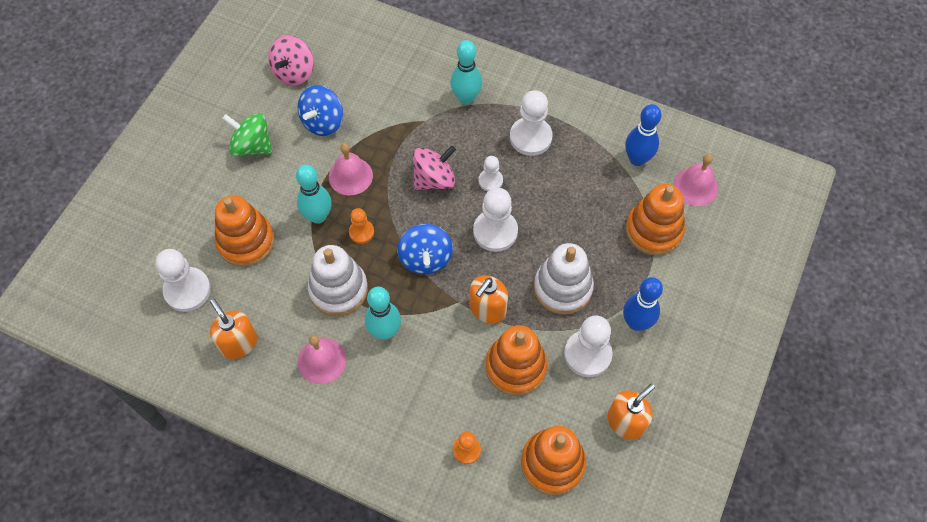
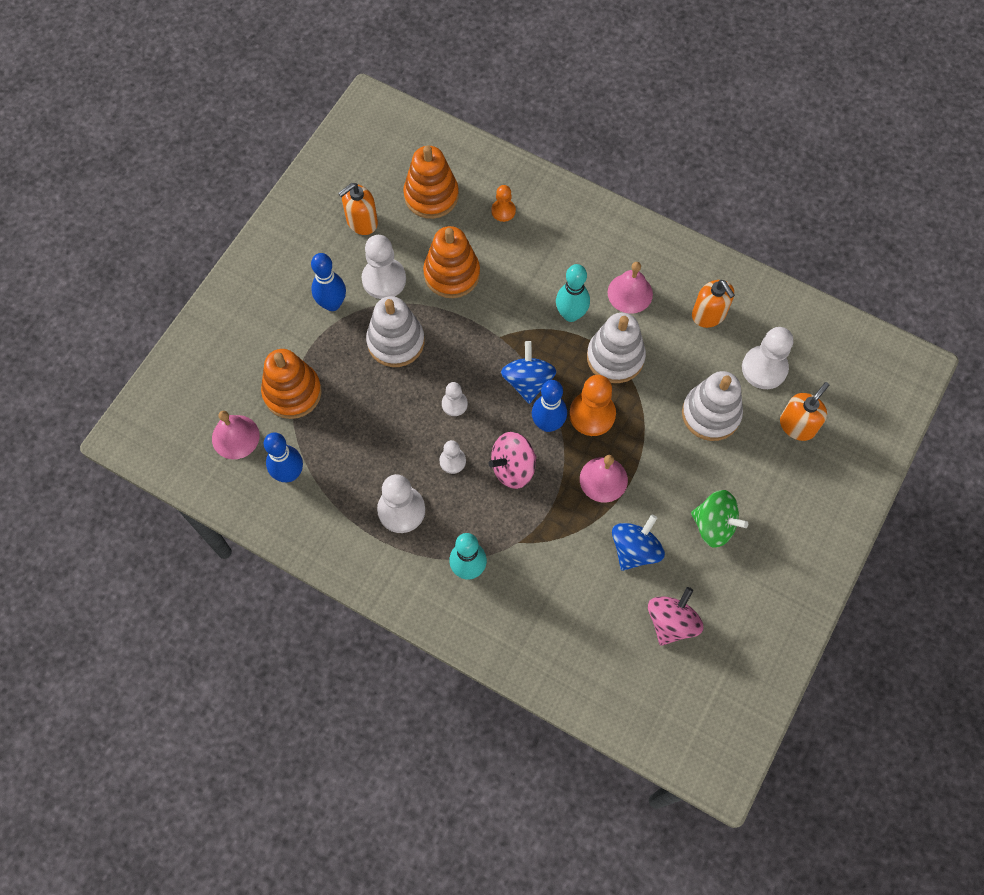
camera: 175 degrees left, 5 degrees up
orange stacking toy [215,195,275,267] -> white stacking toy [682,371,743,441]
turquoise bowling pin [296,164,332,224] -> none
orange pawn [349,208,374,244] -> orange pawn [569,375,616,436], size x1.77
orange soap dispenser [470,275,508,324] -> orange soap dispenser moved to [780,382,829,441]
white pawn [473,188,518,252] -> white pawn [442,382,468,416], size x0.57
none -> blue bowling pin [532,380,567,432]

